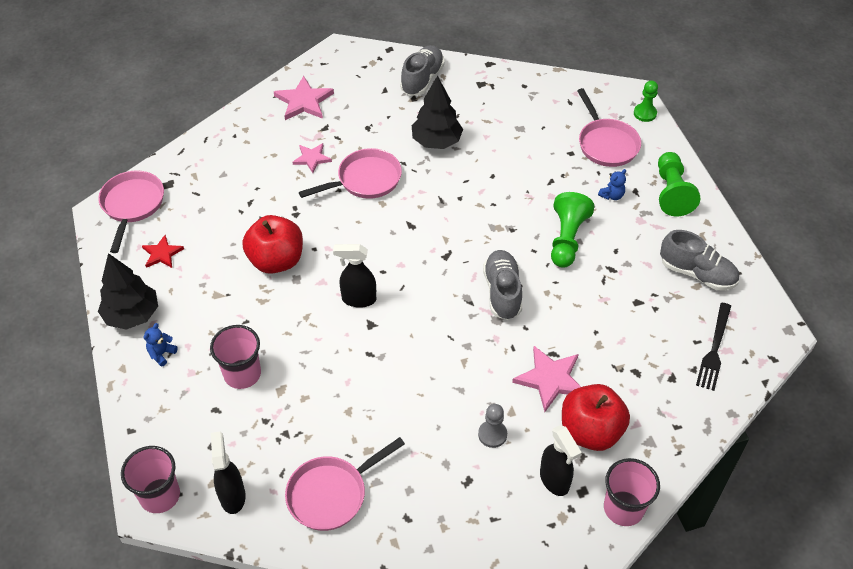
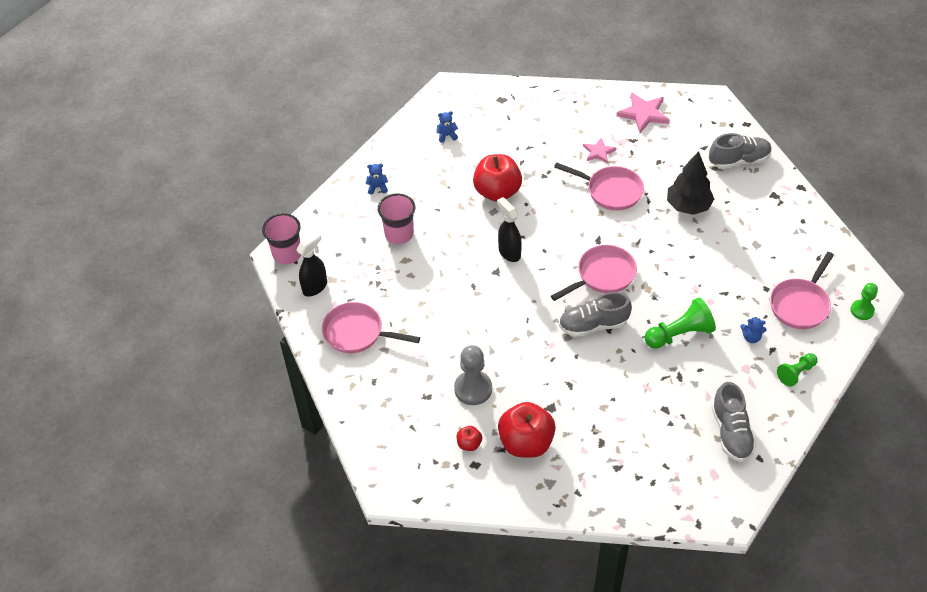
camera: 55 degrees right, 0 degrees up
pink pan [98,170,164,253] -> pink pan moved to [551,245,637,301]
black tree [98,253,158,330] -> none
red star [142,235,184,268] -> blue teddy bear [436,111,458,143]
grey pawn [478,404,507,448] -> grey pawn [454,345,492,405], size x1.60
grey shoe [483,250,522,320] -> grey shoe turned 150 degrees counterclockwise [559,292,632,337]
pink star [512,346,581,412] -> none
black spray bottle [540,425,582,496] -> red apple [457,426,482,451]
pink cup [604,458,660,526] -> none
green pawn [658,152,701,216] -> green pawn [777,353,818,387], size x0.63
black fork [696,303,731,391] -> none

